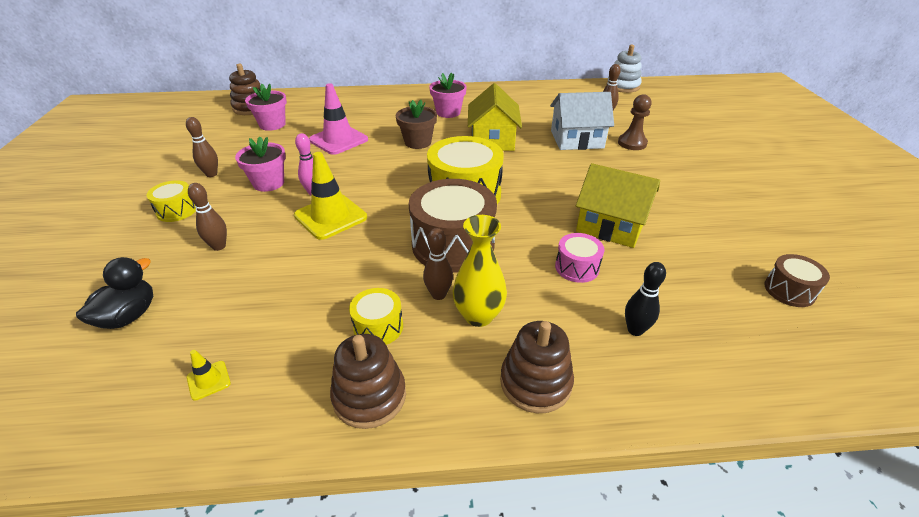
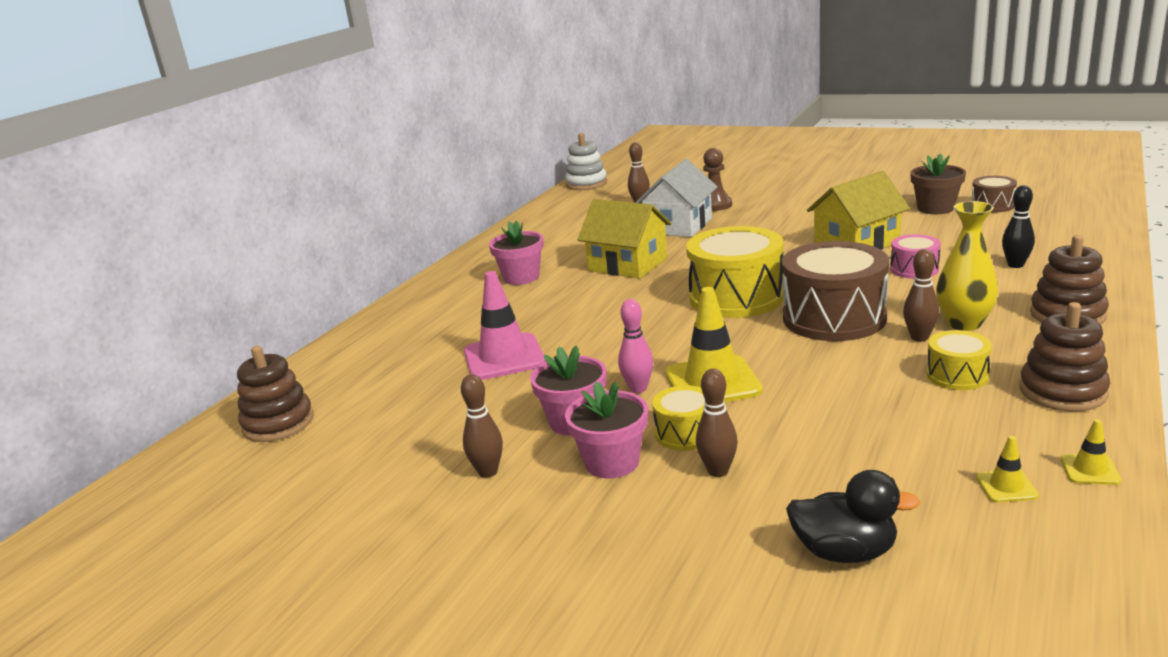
camera: 55 degrees left, 15 degrees down
black duck [76,257,153,329] -> black duck turned 135 degrees clockwise [786,470,920,563]
yellow drum [147,180,196,222] -> yellow drum moved to [652,385,705,451]
pink flower pot [245,84,287,131] -> pink flower pot moved to [565,381,648,479]
brown flower pot [396,100,437,149] -> brown flower pot moved to [910,153,966,214]
none -> yellow traffic cone [1061,419,1121,485]

